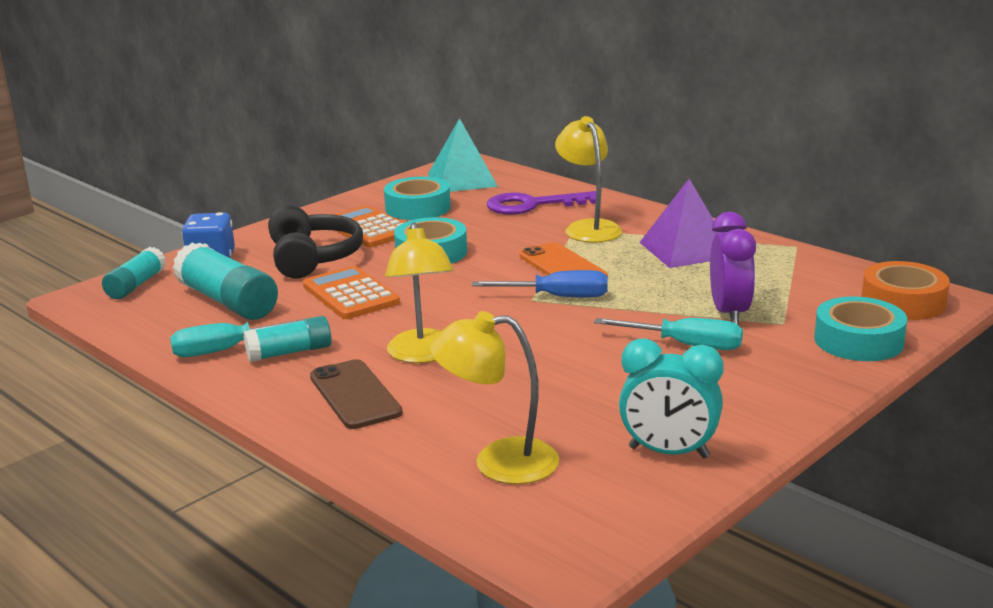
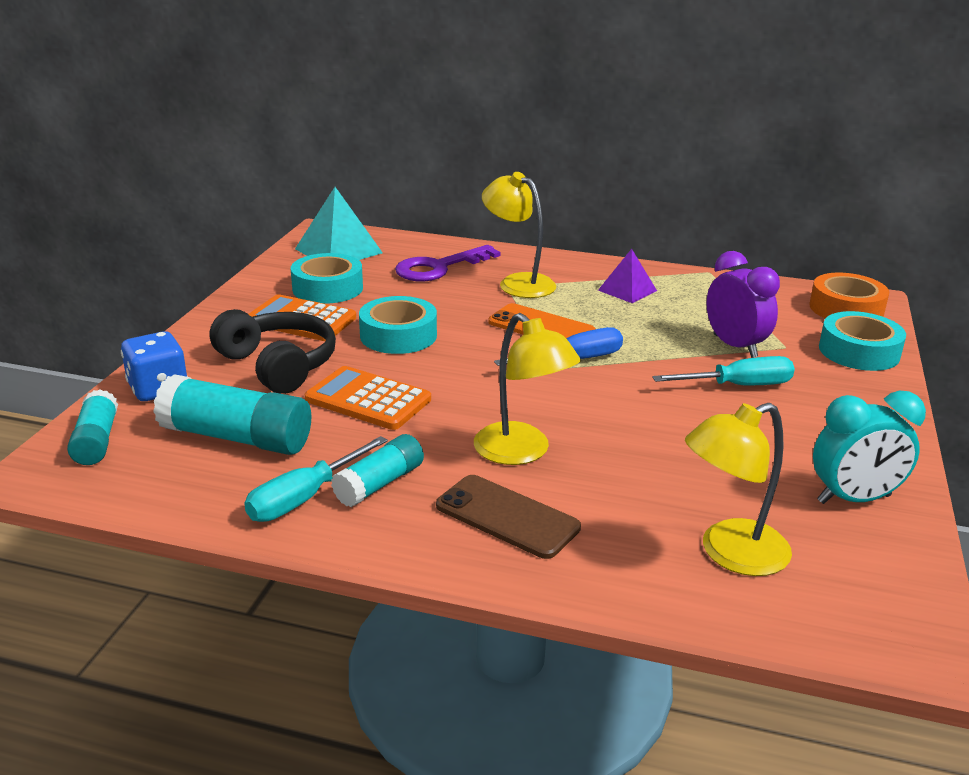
camera: 30 degrees left, 5 degrees up
purple pyramid [639,179,720,268] -> purple pyramid [598,249,657,303], size x0.62

